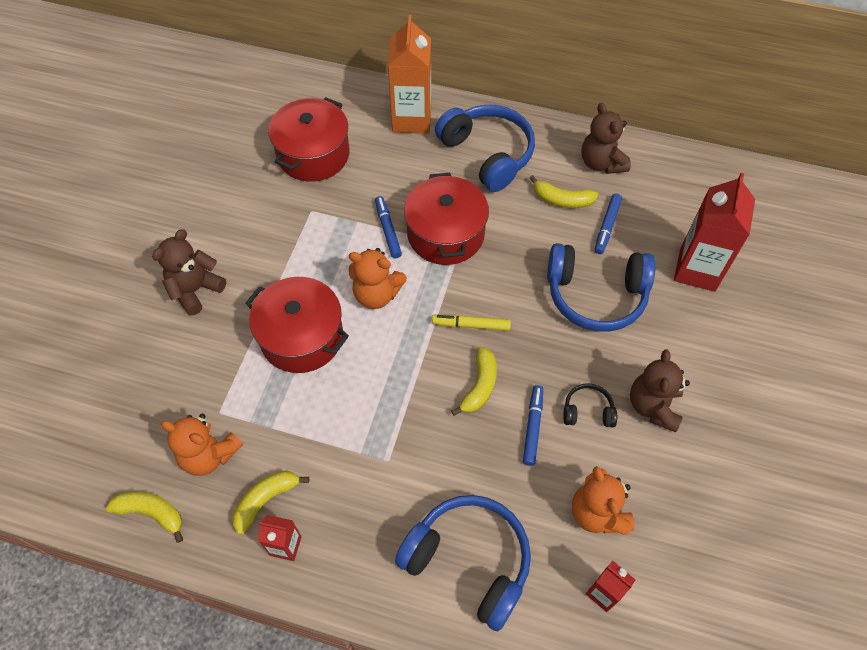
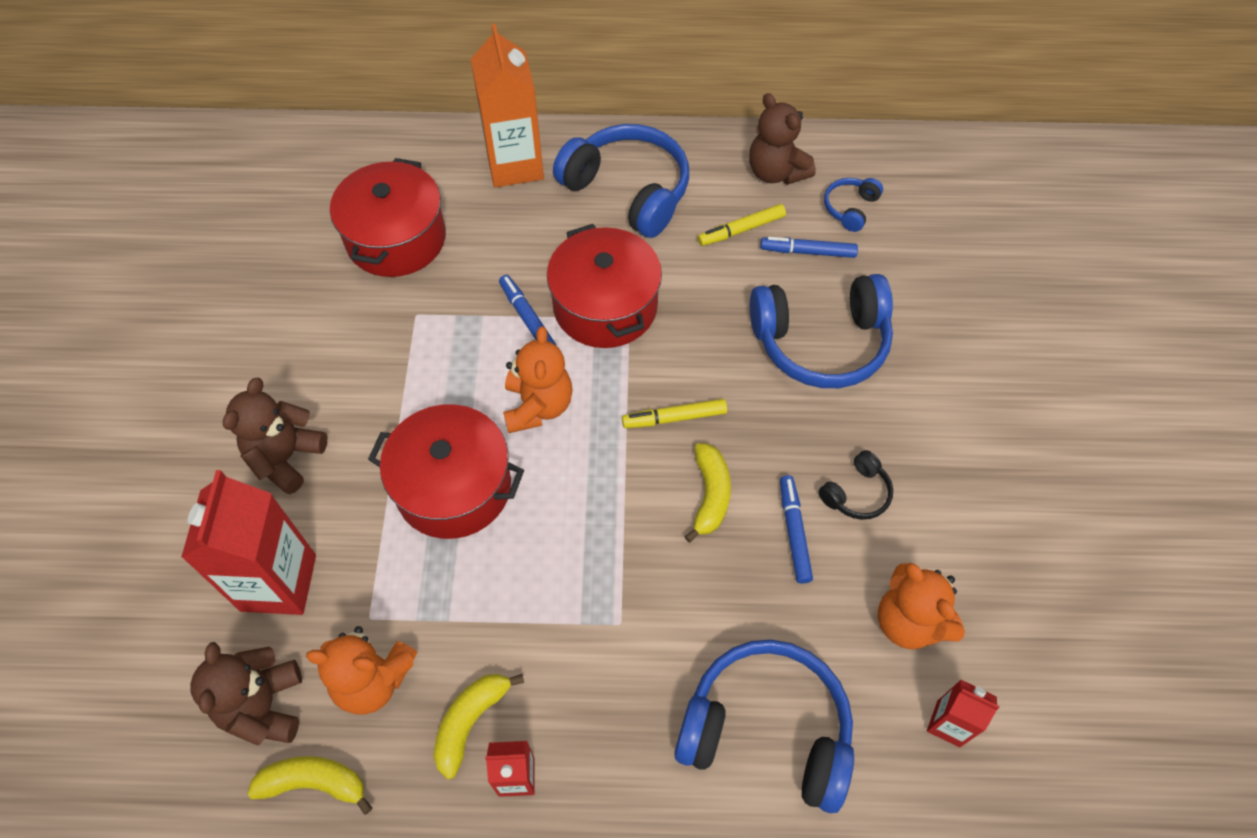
camera: 15 degrees left, 0 degrees up
orange teddy bear [349,248,407,309] -> orange teddy bear turned 90 degrees counterclockwise [503,327,573,433]
yellow banana [529,175,598,208] -> yellow marker [698,204,786,246]
black headphones [563,383,617,427] -> black headphones turned 150 degrees clockwise [818,450,893,520]
blue marker [595,194,622,254] -> blue marker turned 90 degrees clockwise [760,237,858,258]
brown teddy bear [630,349,690,432] -> brown teddy bear moved to [190,642,302,746]
red carton [674,173,755,292] -> red carton moved to [181,470,316,615]
none -> blue headphones [824,178,883,232]

